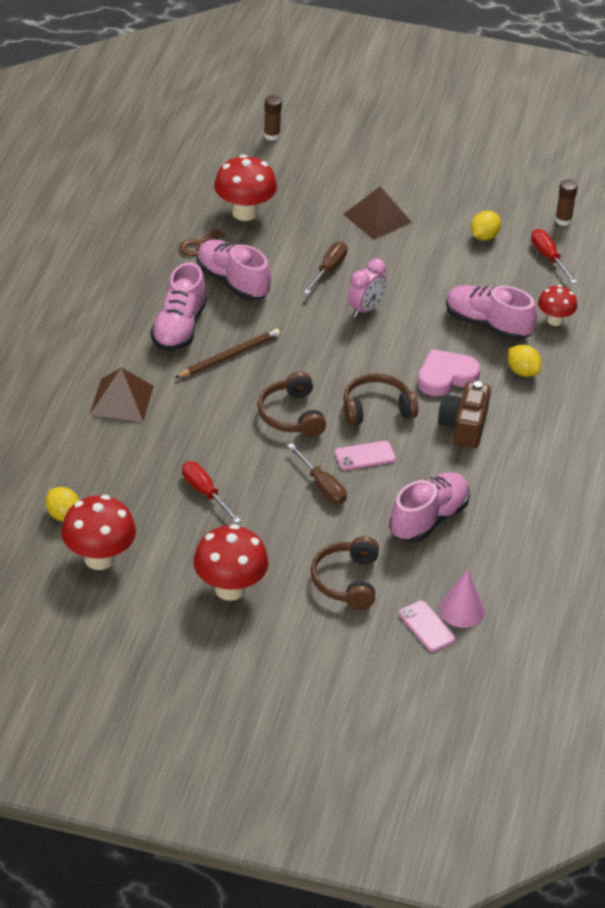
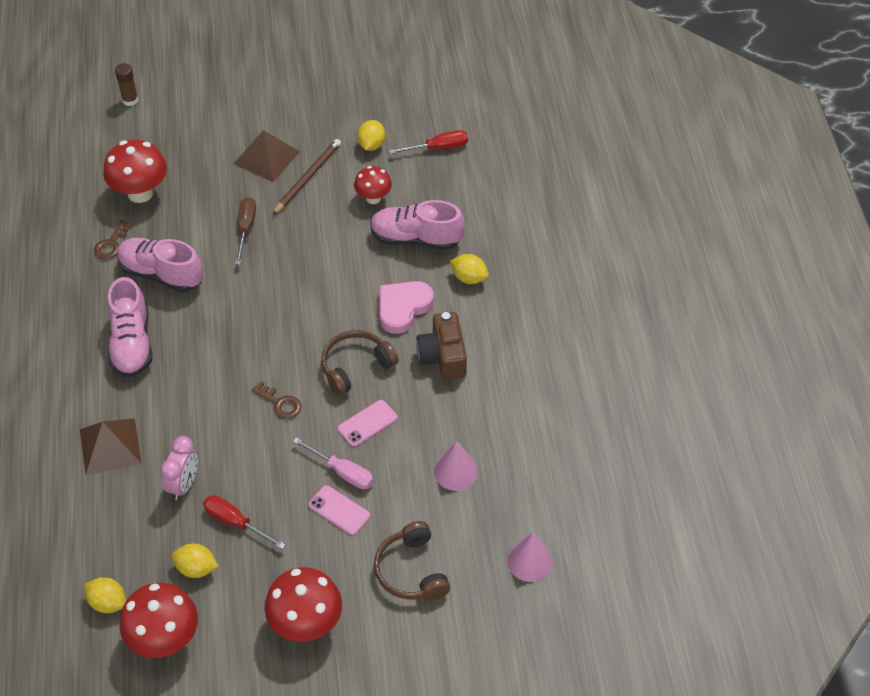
camera: 20 degrees left, 10 degrees up
brown pencil [175,329,280,378] -> brown pencil moved to [273,139,341,215]
brown headphones [258,372,326,437] -> brown key [252,381,301,419]
brown screwdriver [287,443,347,504] -> pink screwdriver [293,437,374,489]
pink clock [348,258,387,318] -> pink clock moved to [160,436,198,500]
pink shoe [389,472,470,543] -> pink cone [434,440,478,491]
pink phone [399,601,456,652] -> pink phone moved to [309,485,370,535]
red screwdriver [531,229,577,284] -> red screwdriver turned 120 degrees clockwise [389,130,468,154]
red mushroom [538,285,577,326] -> red mushroom moved to [354,166,392,204]
brown glue stick [555,180,578,226] -> none
none -> yellow lemon [171,544,218,578]

